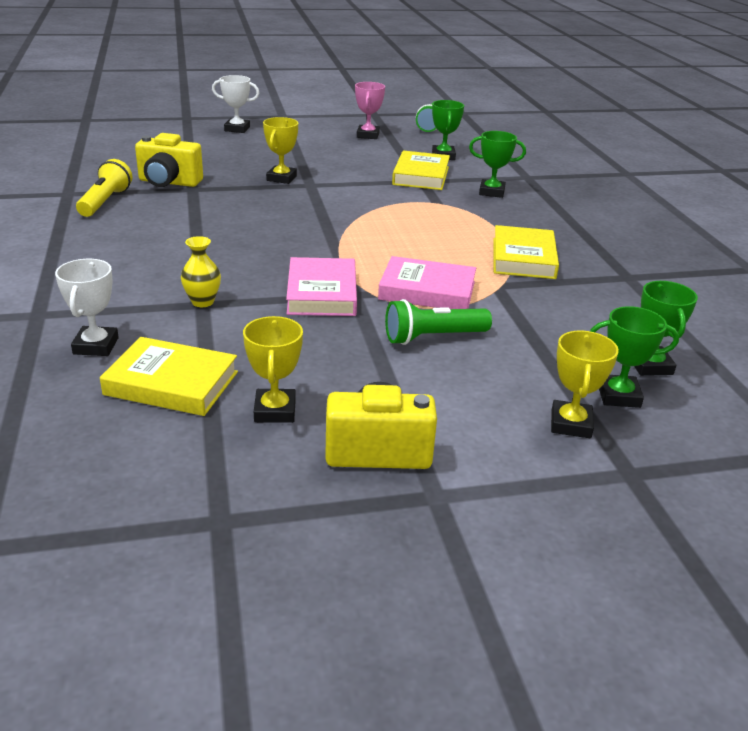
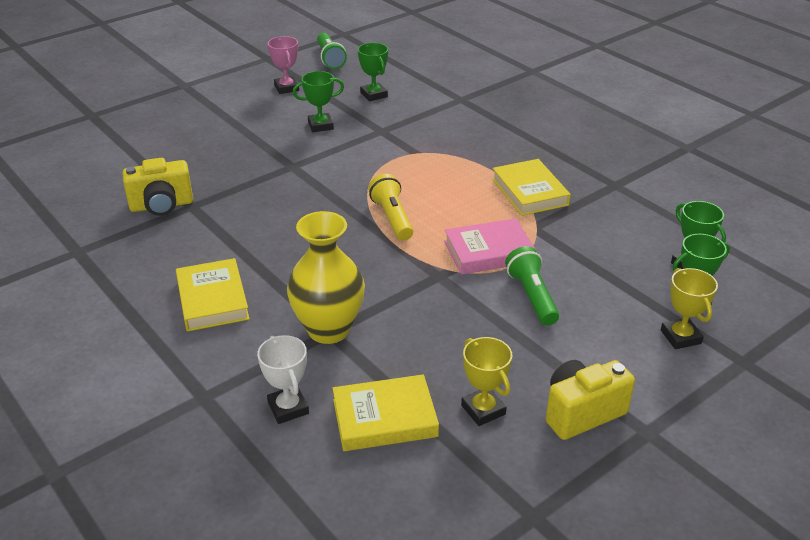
camera: 25 degrees left, 5 degrees up
yellow flashlight [76,159,132,217] -> yellow flashlight moved to [368,174,413,241]
yellow vase [181,236,221,307] -> yellow vase [287,211,365,344], size x2.10
white trophy [212,75,259,133] -> none
yellow trophy [263,117,298,184] -> none
pink book [286,257,357,316] -> none
green flashlight [385,299,492,345] -> green flashlight turned 120 degrees clockwise [505,246,559,326]
yellow book [392,151,450,190] -> yellow book moved to [176,258,250,331]
green trophy [469,131,526,198] -> green trophy moved to [293,71,344,132]

